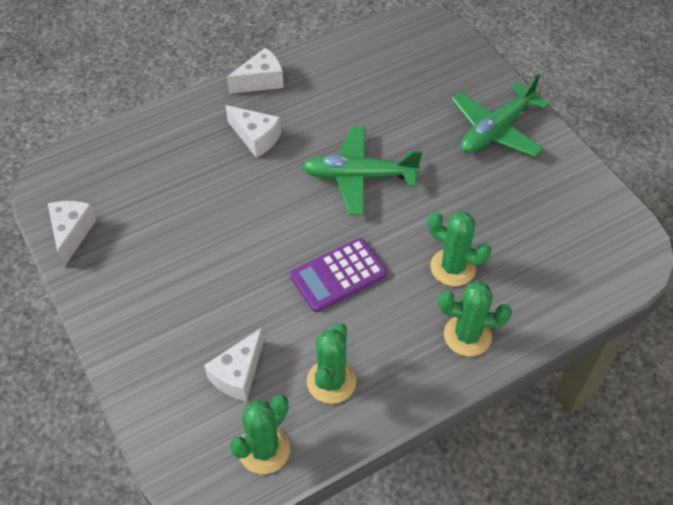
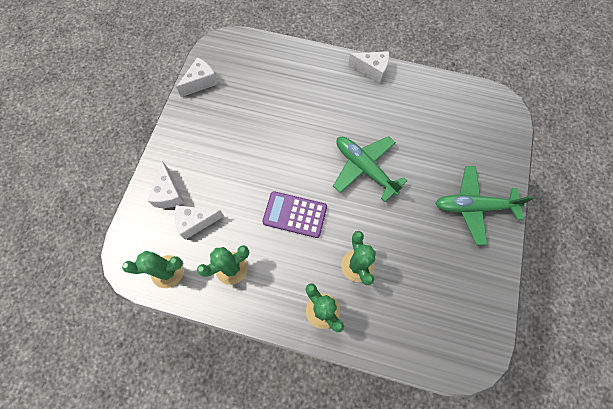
camera: 45 degrees right, 15 degrees up
white cheese [225,105,281,158] -> white cheese moved to [148,161,185,208]

